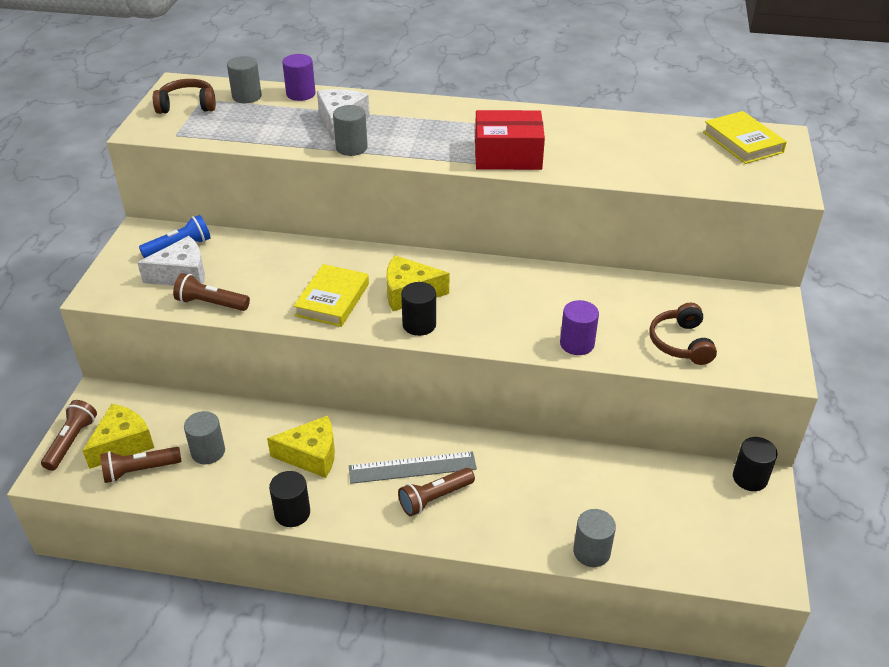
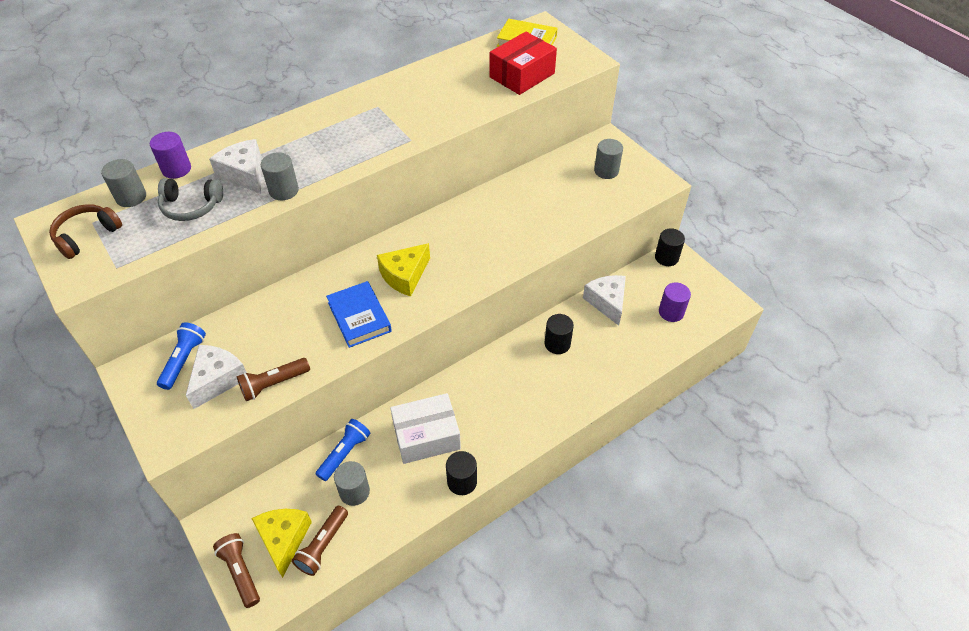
camera: 45 degrees left, 10 degrees up
yellow cheese [267,415,335,478] -> white box [390,393,461,464]
yellow book [294,264,369,327] -> blue book [326,281,392,348]
grey ruler [349,451,477,484] -> none
brown flashlight [398,468,475,516] -> none
black cylinder [401,282,436,336] -> black cylinder moved to [545,314,574,354]
red box [475,110,545,170] -> red box moved to [489,32,557,95]
purple cylinder [560,300,599,355] -> purple cylinder moved to [659,283,691,322]
grey cylinder [573,509,616,567] -> grey cylinder moved to [594,139,623,179]
brown headphones [649,303,717,365] -> none
none -> grey headphones [158,178,223,221]
none -> blue flashlight [316,419,370,481]
none -> white cheese [583,275,626,326]

